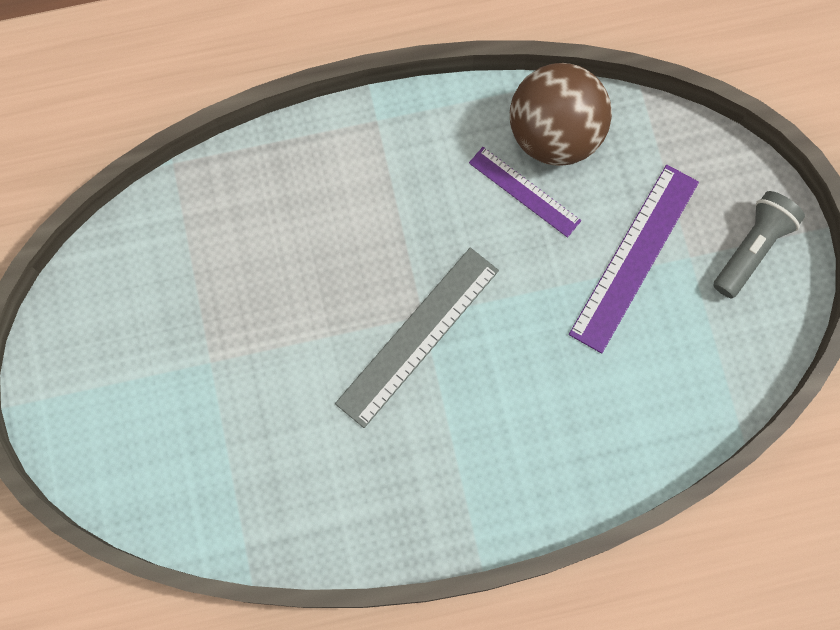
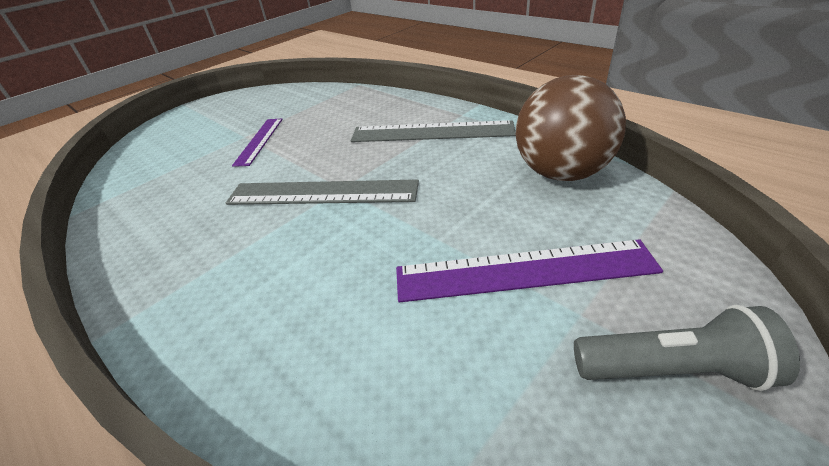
camera: 60 degrees right, 35 degrees down
purple ruler [469,147,581,238] -> purple ruler moved to [232,119,283,167]
none -> grey ruler [351,120,516,142]

